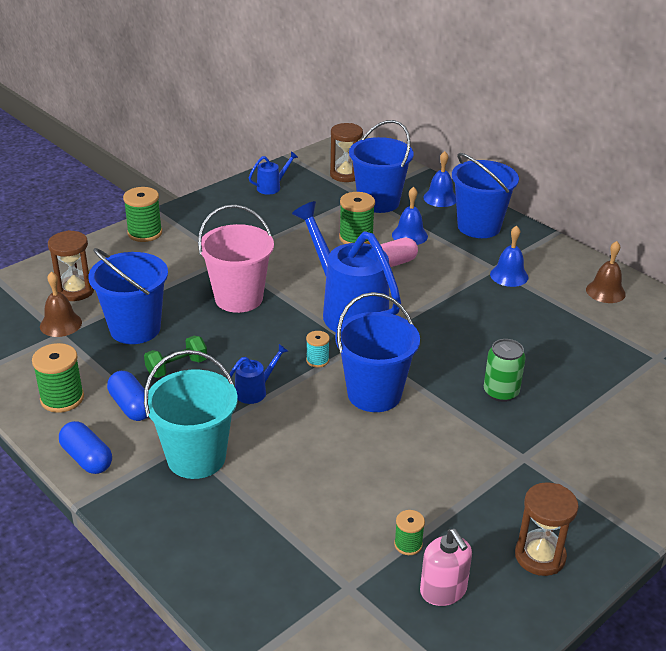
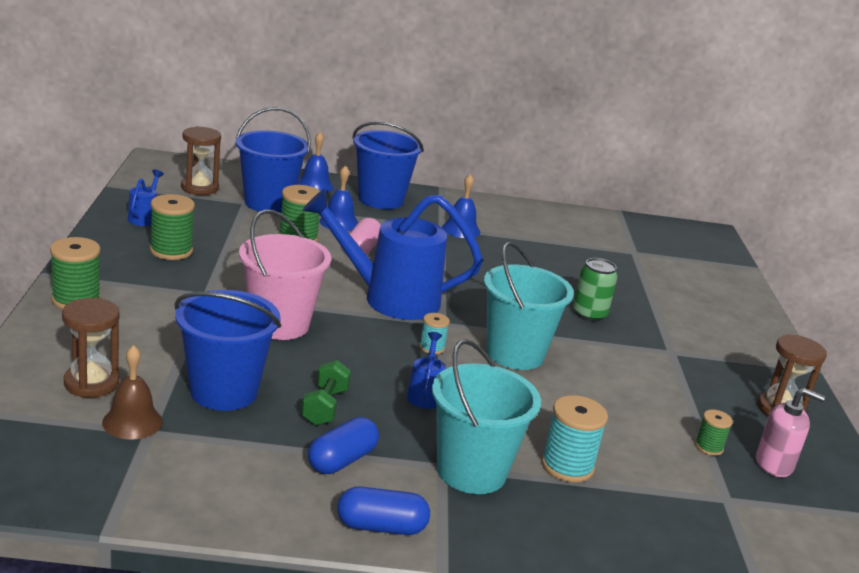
camera: 50 degrees left, 10 degrees down
green spool [32,343,84,413] -> green spool moved to [150,194,195,260]
blue capsule [107,371,148,421] -> blue capsule turned 60 degrees counterclockwise [308,417,379,474]
blue bucket [335,292,420,412] -> turquoise bucket [484,242,574,370]
brown bell [586,241,626,303] -> none
none -> turquoise spool [541,395,608,482]

